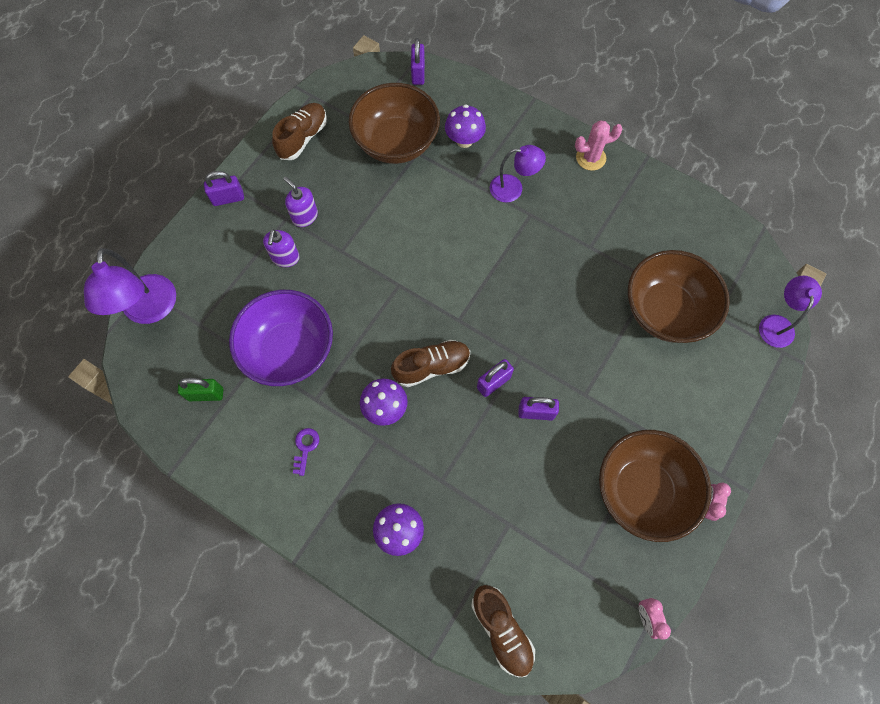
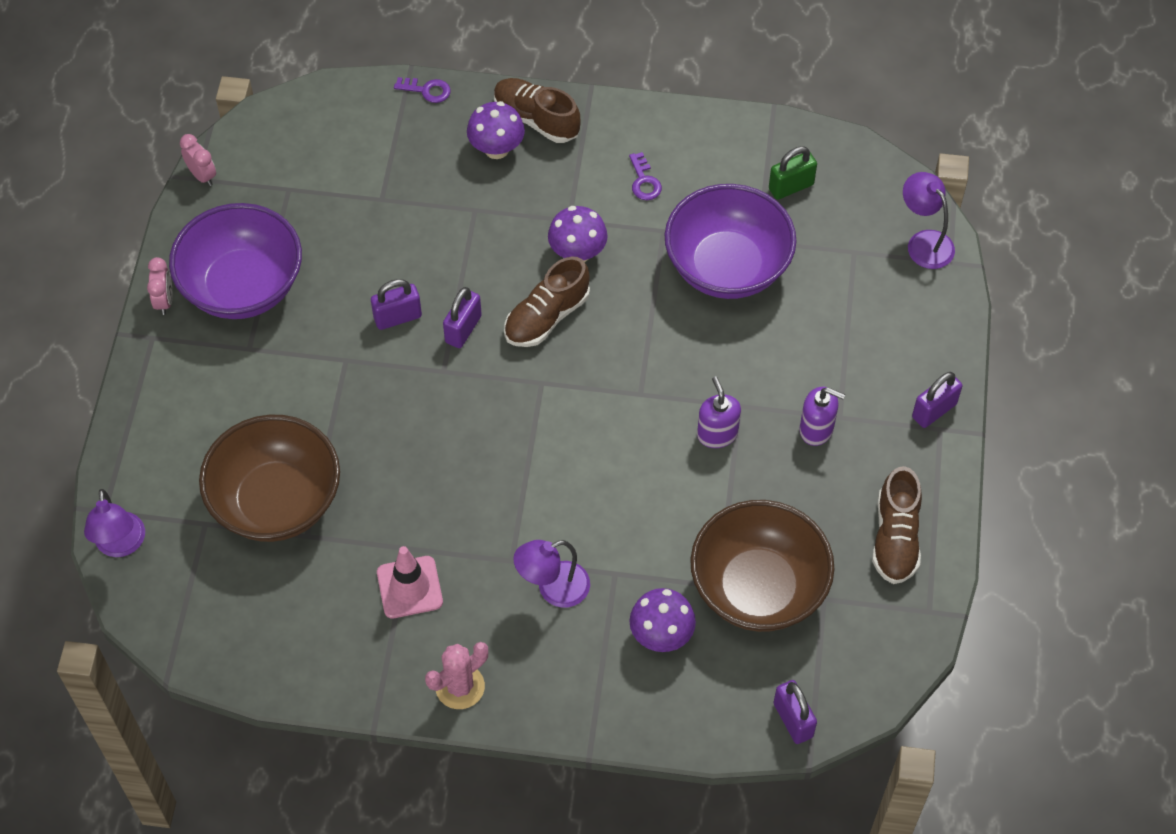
camera: 155 degrees right, 10 degrees down
purple lamp [84,248,176,324] -> purple lamp [903,172,955,269], size x0.64
purple soap dispenser [263,229,300,267] -> purple soap dispenser moved to [697,377,741,448]
brown shoe [471,585,535,677] -> brown shoe moved to [494,78,581,143]
brown bowl [599,430,711,542] -> purple bowl [169,203,302,319]
none -> pink traffic cone [377,546,443,618]
none -> purple key [394,77,451,103]

